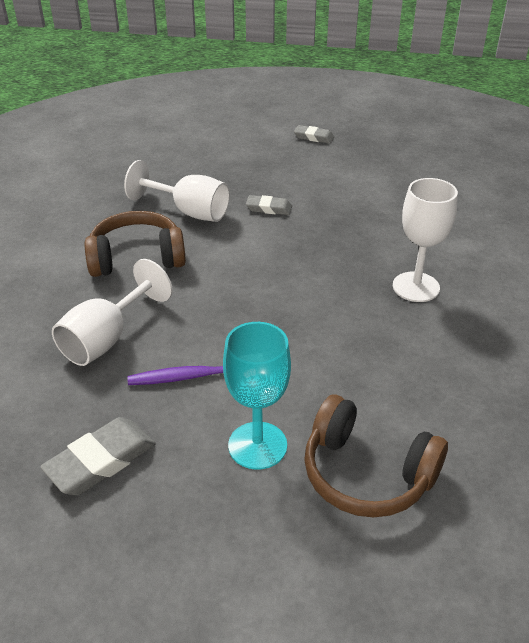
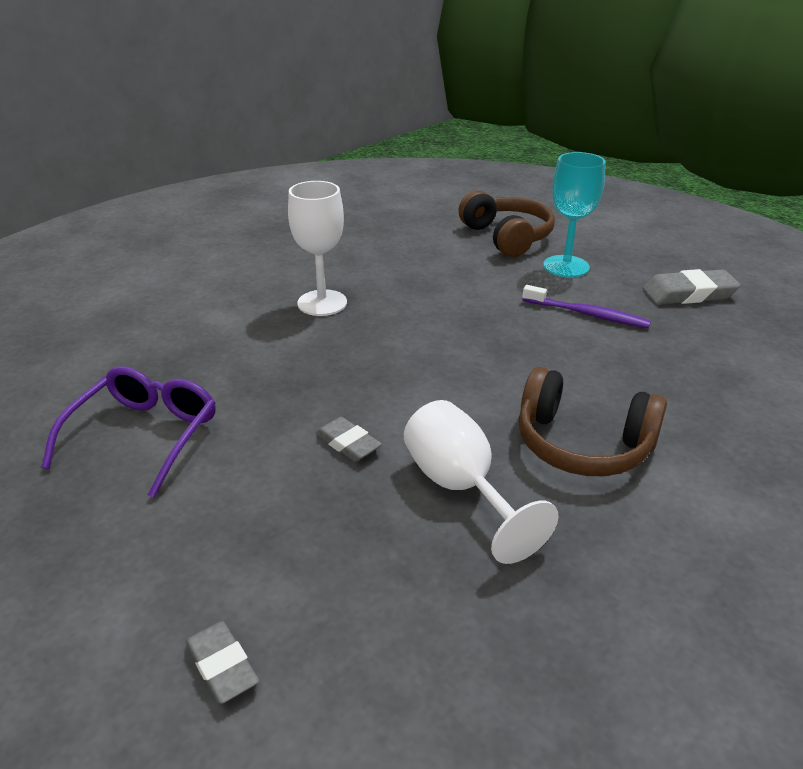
camera: 145 degrees left, 5 degrees down
white goblet [52,259,173,366] -> none
grey eraser [294,125,334,144] -> grey eraser moved to [185,621,259,704]
none -> purple glasses [42,366,216,498]

